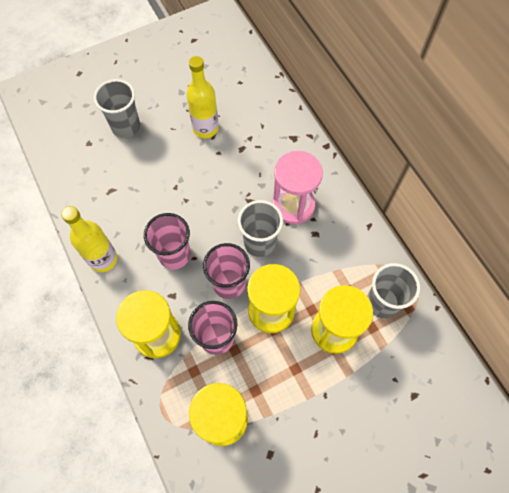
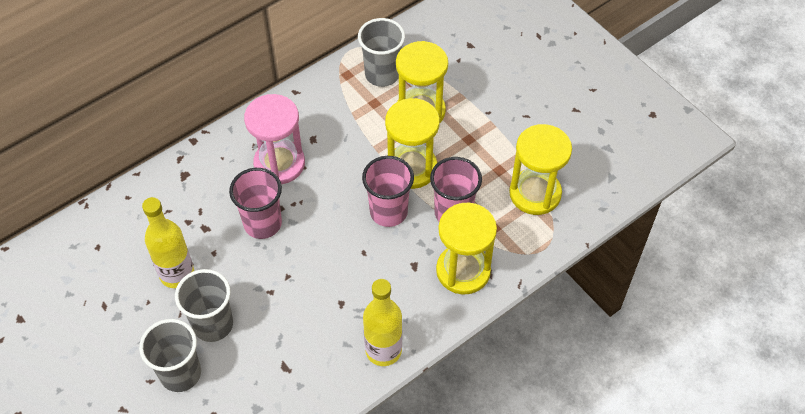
camera: 100 degrees left, 10 degrees down
pink cup [144,213,191,269] -> pink cup moved to [229,168,282,239]
grey cup [238,200,283,257] -> grey cup moved to [175,269,233,342]

